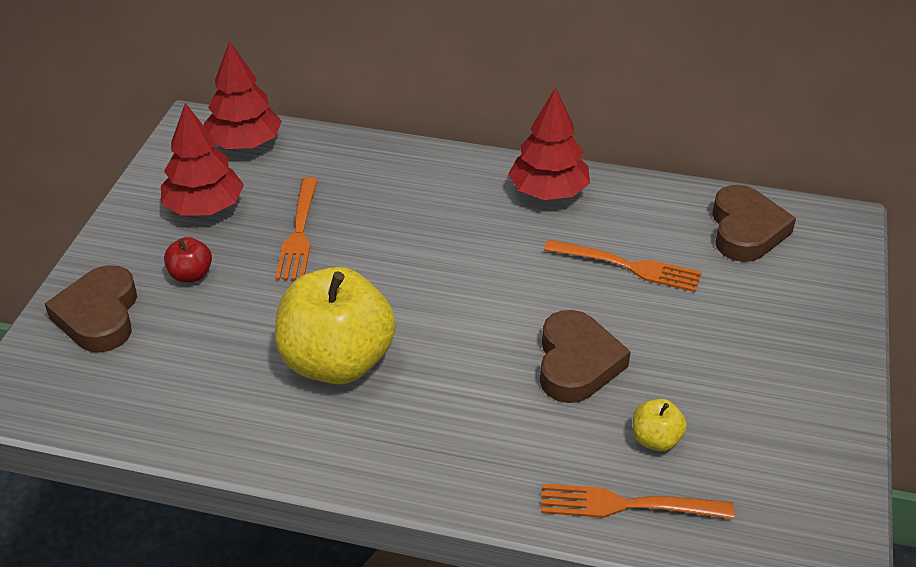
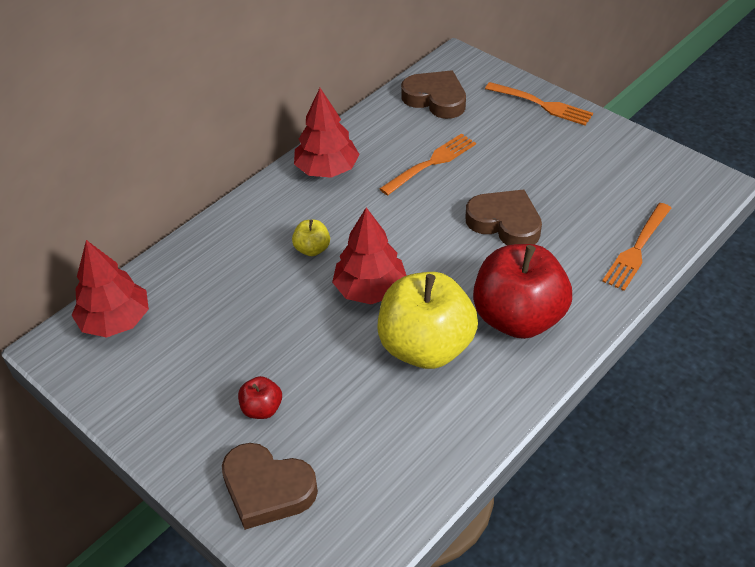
camera: 60 degrees left, 5 degrees up
red tree [161,103,244,216] -> red tree moved to [332,207,406,304]
orange fork [275,177,318,280] -> orange fork moved to [485,82,593,125]
yellow apple [633,399,687,451] -> yellow apple moved to [292,220,330,256]
none -> red apple [473,244,572,339]

